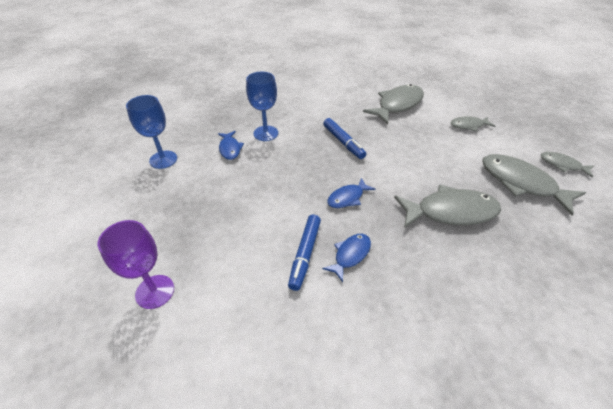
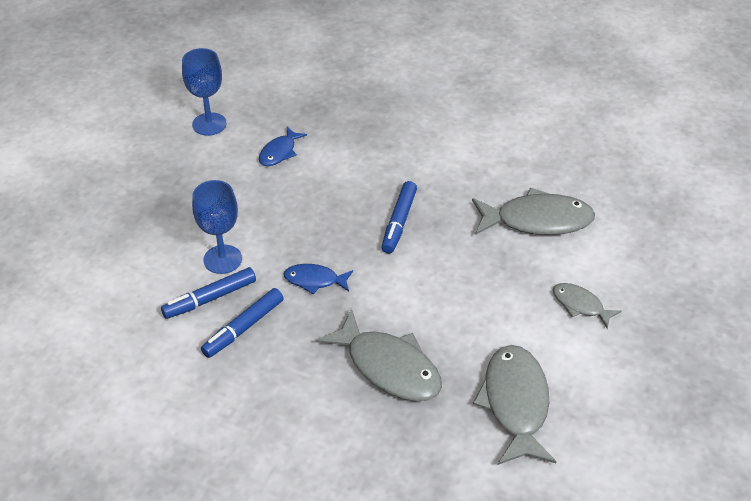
camera: 45 degrees right, 0 degrees up
purple goblet [98,220,174,309] -> none
blue goblet [246,72,278,141] -> blue goblet moved to [192,180,242,274]
blue fish [322,234,371,282] -> blue marker [201,288,284,358]
grey fish [541,152,594,178] -> none

